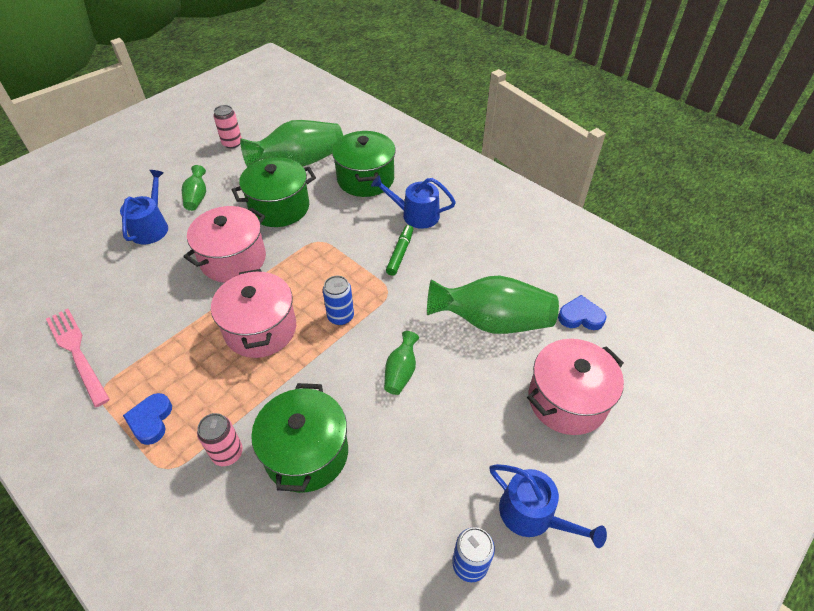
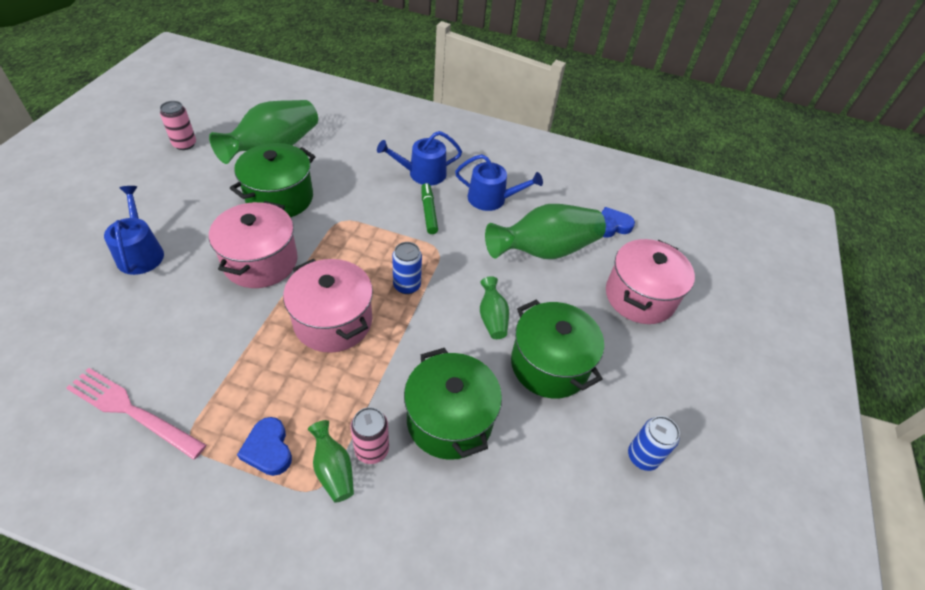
camera: 30 degrees left, 0 degrees up
green vase [182,165,206,211] -> green vase moved to [308,420,354,503]
green pot [332,131,396,197] -> green pot moved to [511,300,604,399]
blue watering can [490,464,607,548] -> blue watering can moved to [455,154,543,211]

